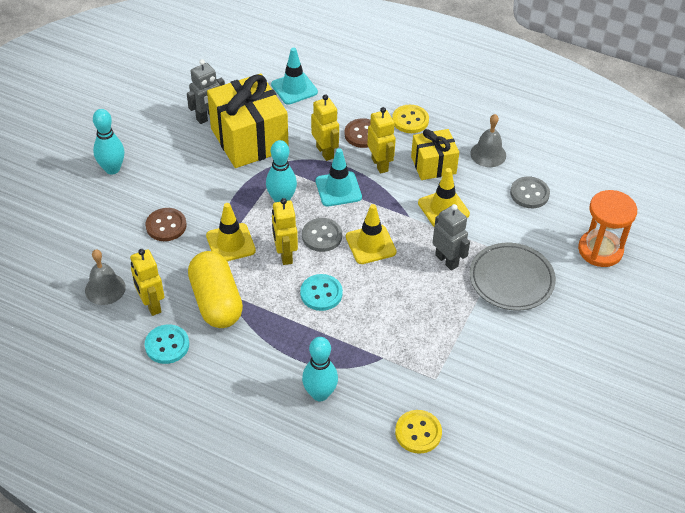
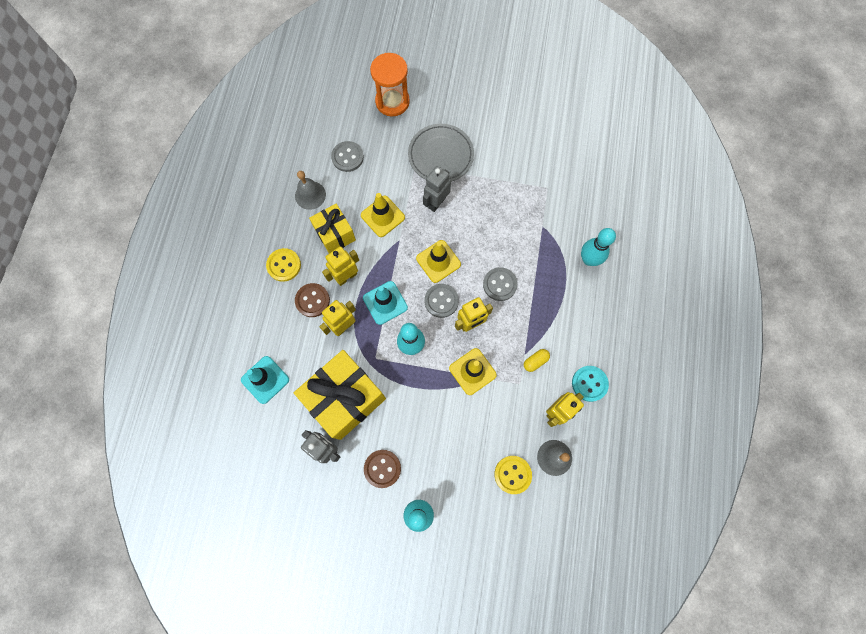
camera: 105 degrees left, 25 degrees up
brown button [146,208,186,241] -> brown button moved to [364,450,401,488]
yellow capsule [188,251,243,328] -> yellow capsule [524,349,550,372], size x0.40
turquoise button [300,274,343,311] -> grey button [483,267,518,301]
yellow button [395,410,442,454] -> yellow button moved to [494,456,532,494]

